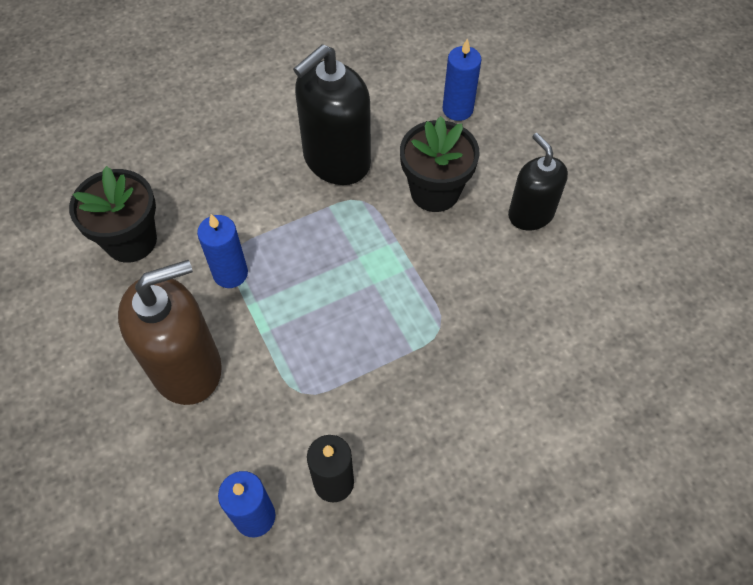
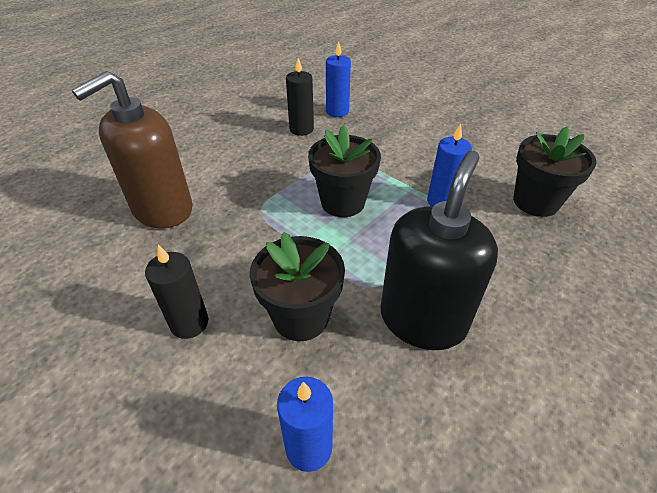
camera: 160 degrees right, 15 degrees down
brown soap dispenser [118,260,222,405] -> brown soap dispenser moved to [72,71,193,229]
black soap dispenser [508,133,568,230] -> black candle [145,245,208,339]
none -> black flower pot [308,125,381,217]

